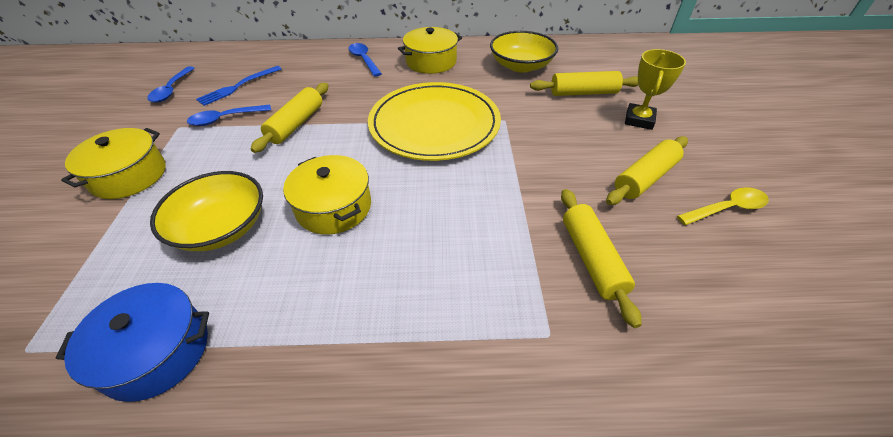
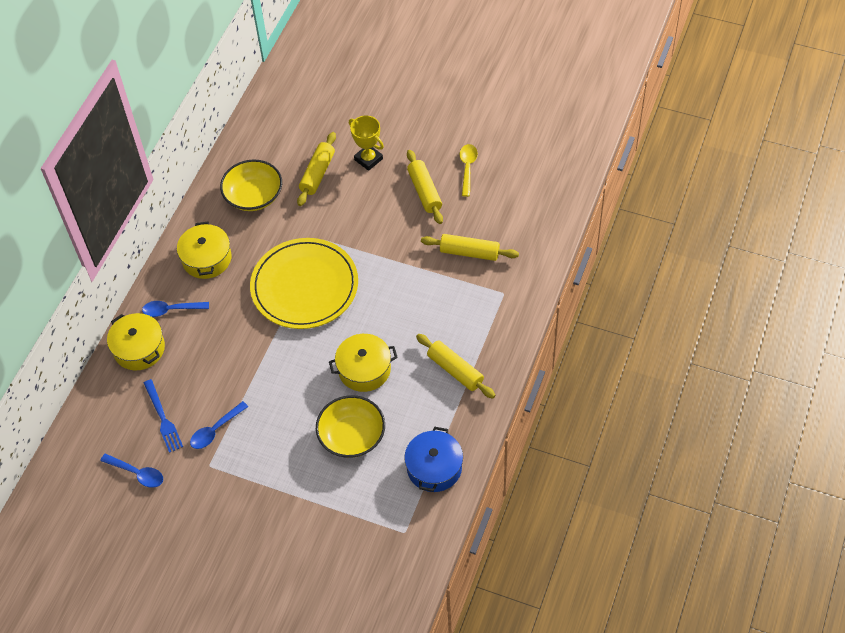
camera: 65 degrees left, 10 degrees up
yellow pot [61,128,166,199] -> yellow pot moved to [107,313,165,370]
blue spoon [187,105,271,126] -> blue spoon turned 45 degrees clockwise [190,401,248,449]
yellow rolling pin [250,83,329,153] -> yellow rolling pin moved to [416,334,496,399]

